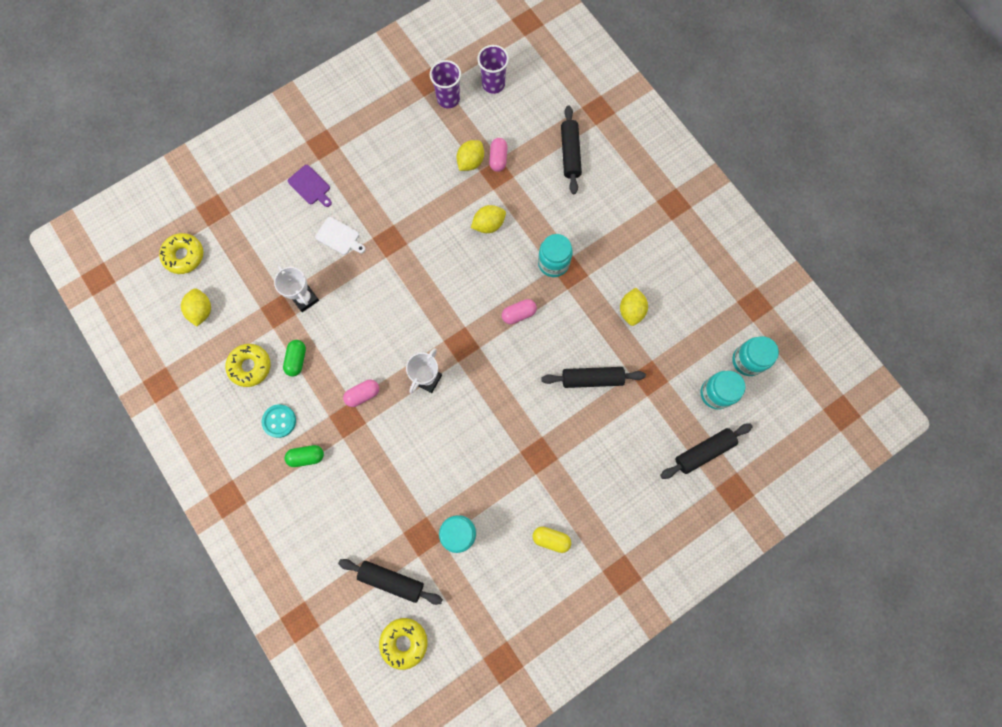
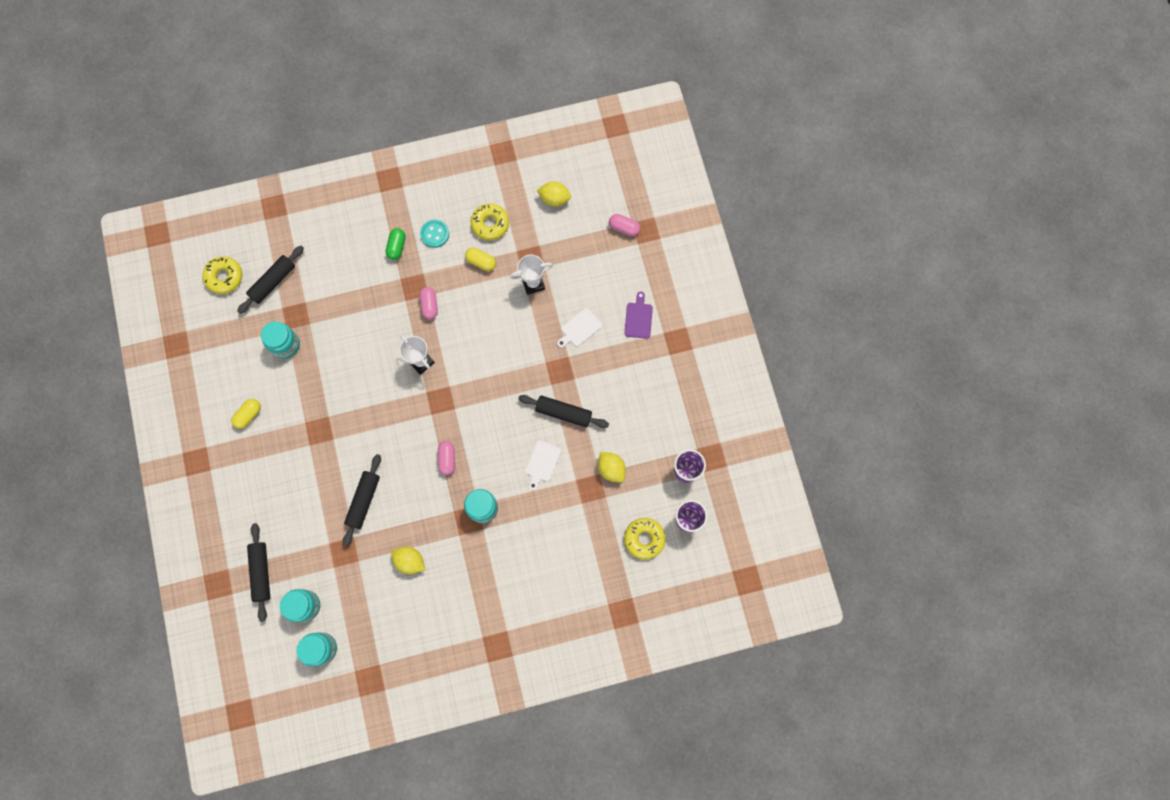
camera: 110 degrees right, 0 degrees up
yellow donut [159,233,203,274] -> yellow donut moved to [624,518,666,560]
green capsule [283,340,306,376] -> yellow capsule [465,248,496,271]
purple cutting board [288,165,332,207] -> purple cutting board turned 120 degrees clockwise [624,291,653,339]
yellow lemon [471,205,506,233] -> white cutting board [525,440,561,490]
pink capsule [489,138,508,172] -> pink capsule moved to [609,214,640,236]
black rolling pin [561,105,582,194] -> black rolling pin moved to [518,395,609,428]

